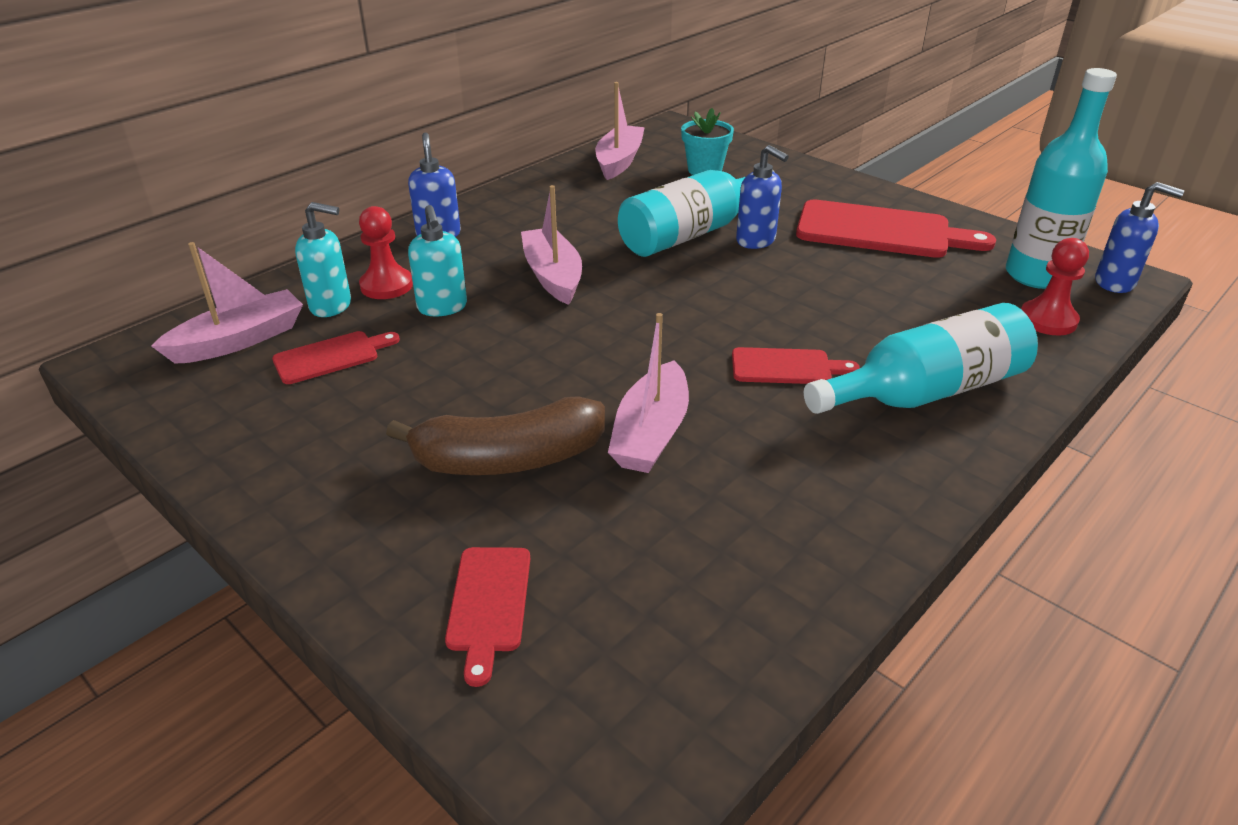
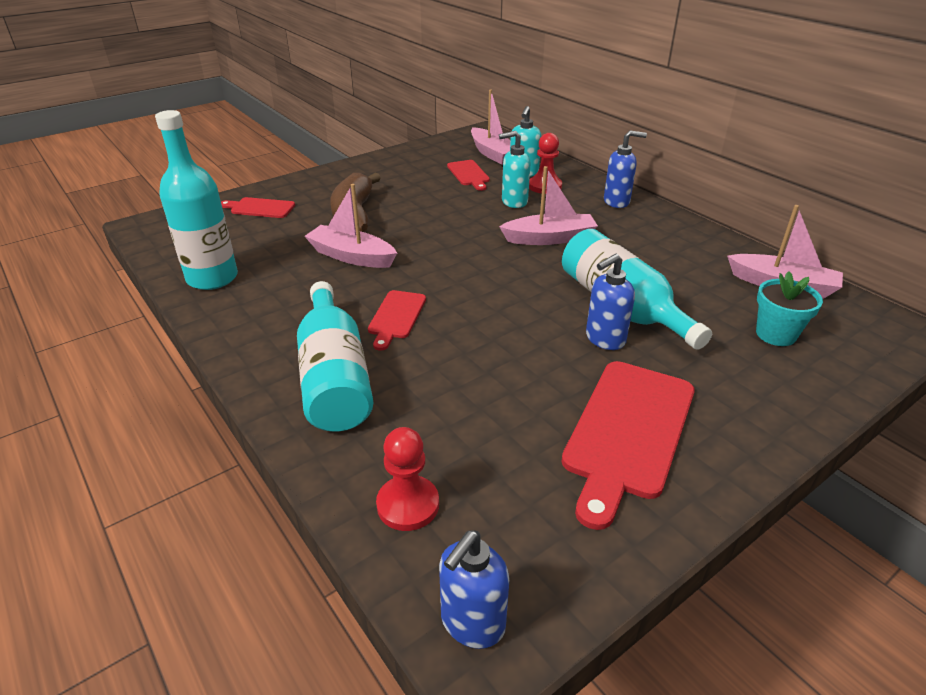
camera: 100 degrees right, 0 degrees up
turquoise bottle [1006,68,1117,289] -> turquoise bottle moved to [155,110,238,290]

